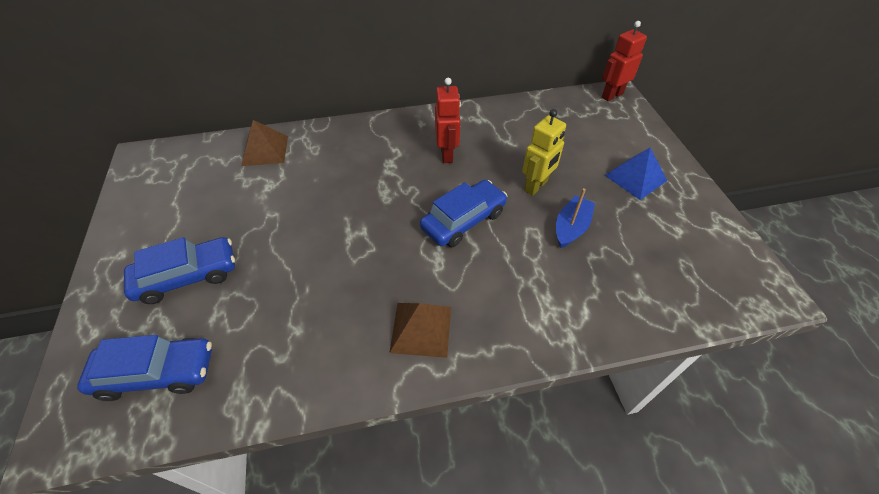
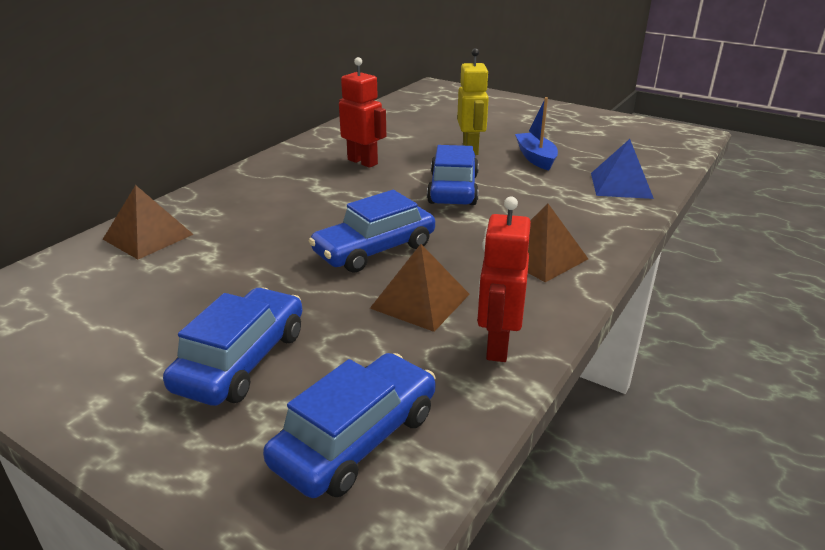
camera: 45 degrees left, 20 degrees down
red robot [602,21,647,101] -> red robot moved to [477,197,531,362]
blue pyramid [605,147,667,200] -> blue pyramid moved to [591,139,654,199]
none -> blue car [309,190,435,273]
none -> brown pyramid [370,244,470,332]

